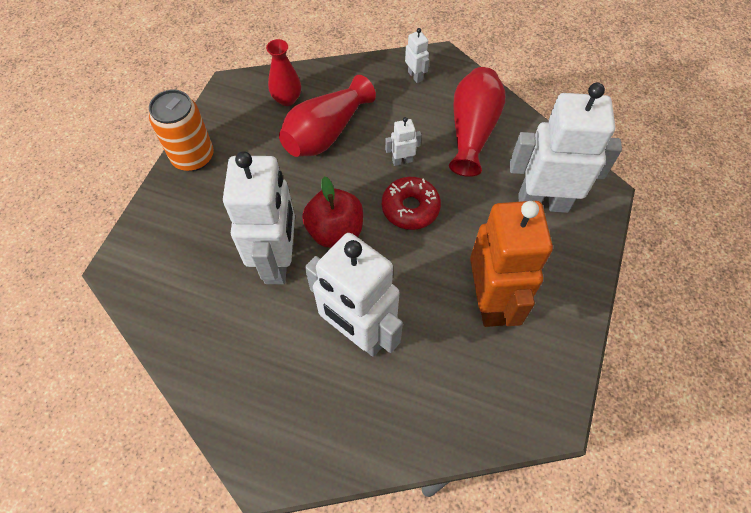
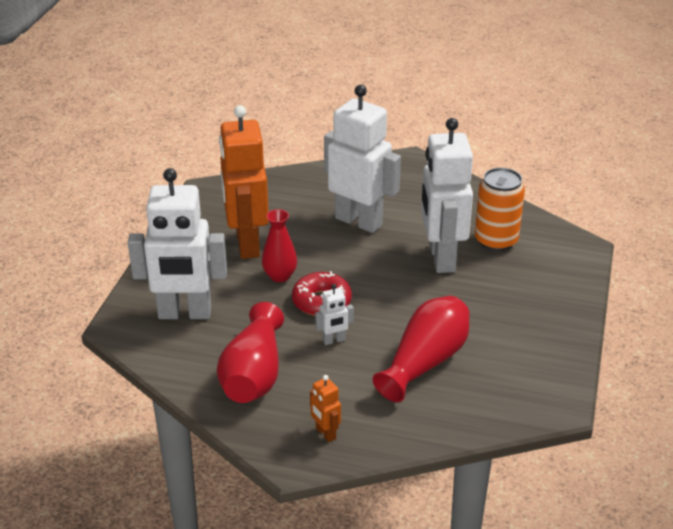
camera: 175 degrees right, 25 degrees down
orange can [149,90,214,171] -> orange can moved to [475,167,525,251]
red vase [266,39,301,106] -> red vase moved to [262,209,297,282]
red apple [302,176,363,248] -> none
white robot [405,28,429,83] -> orange robot [310,375,341,442]

